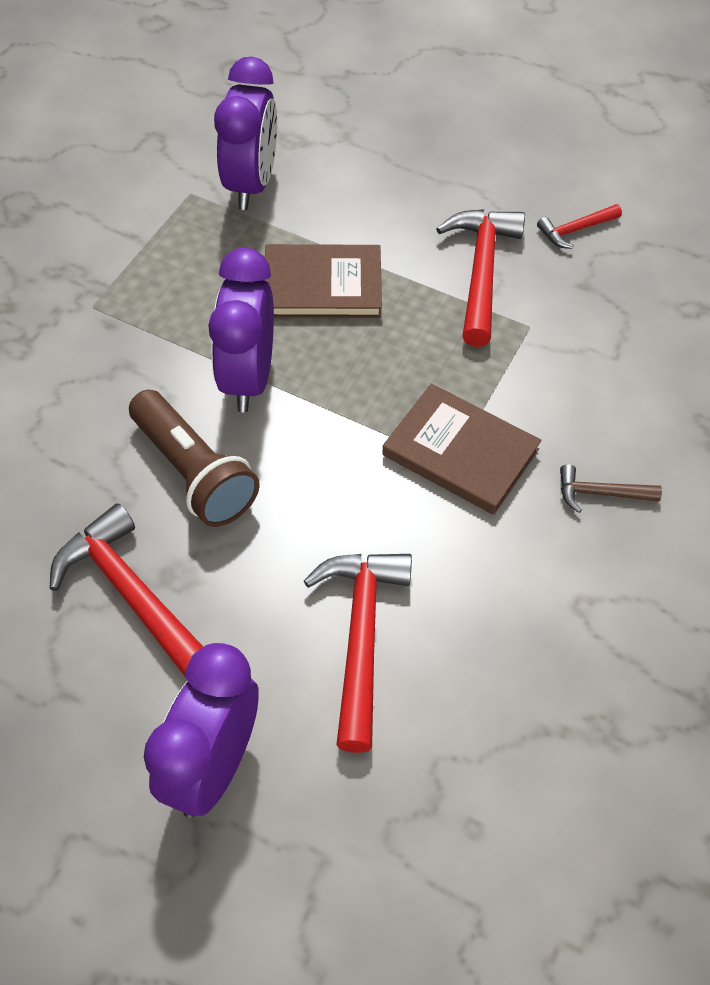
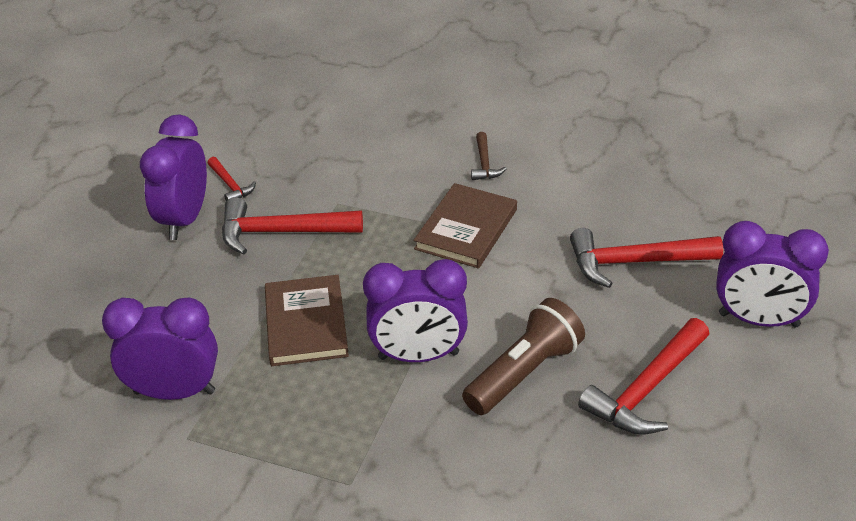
camera: 95 degrees left, 15 degrees down
none -> purple clock [140,114,207,240]

